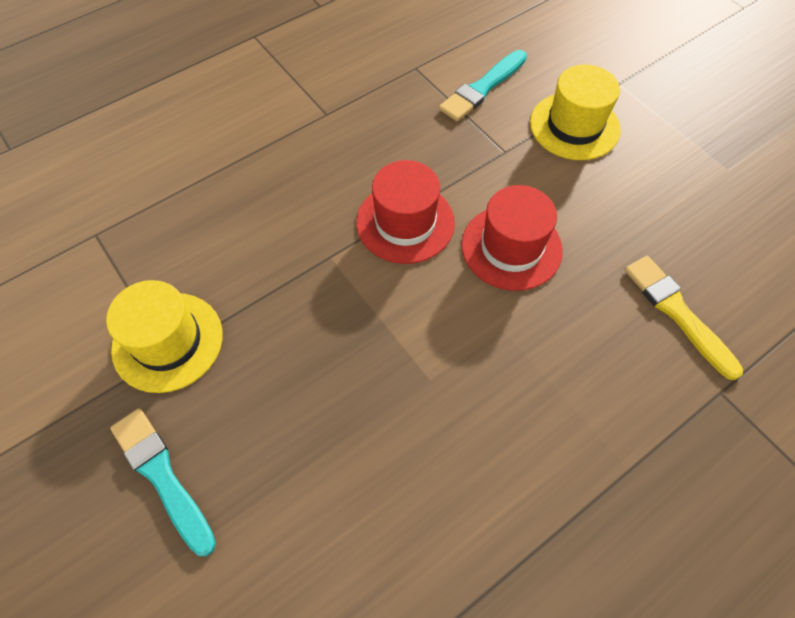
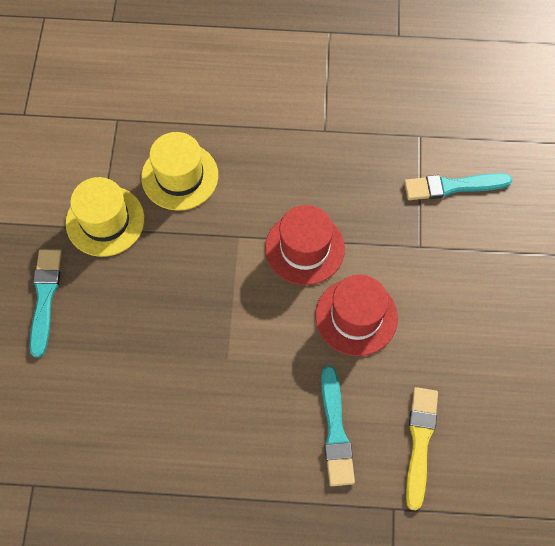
camera: 40 degrees right, 5 degrees up
yellow hat [530,64,621,160] -> yellow hat moved to [141,132,218,211]
none -> turquoise brush [321,366,355,486]

